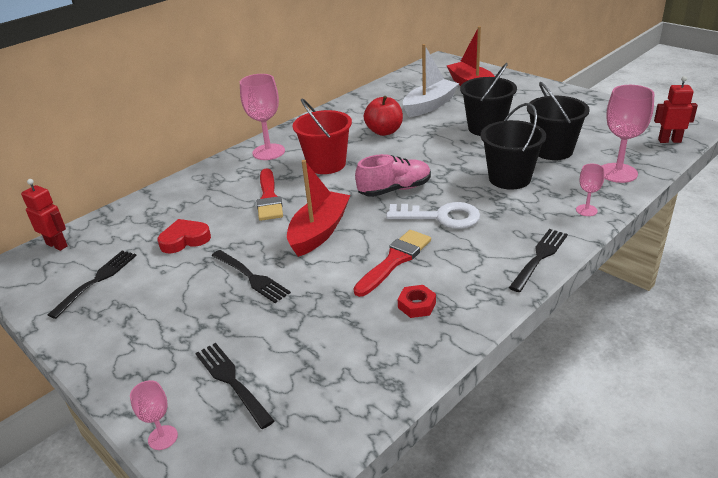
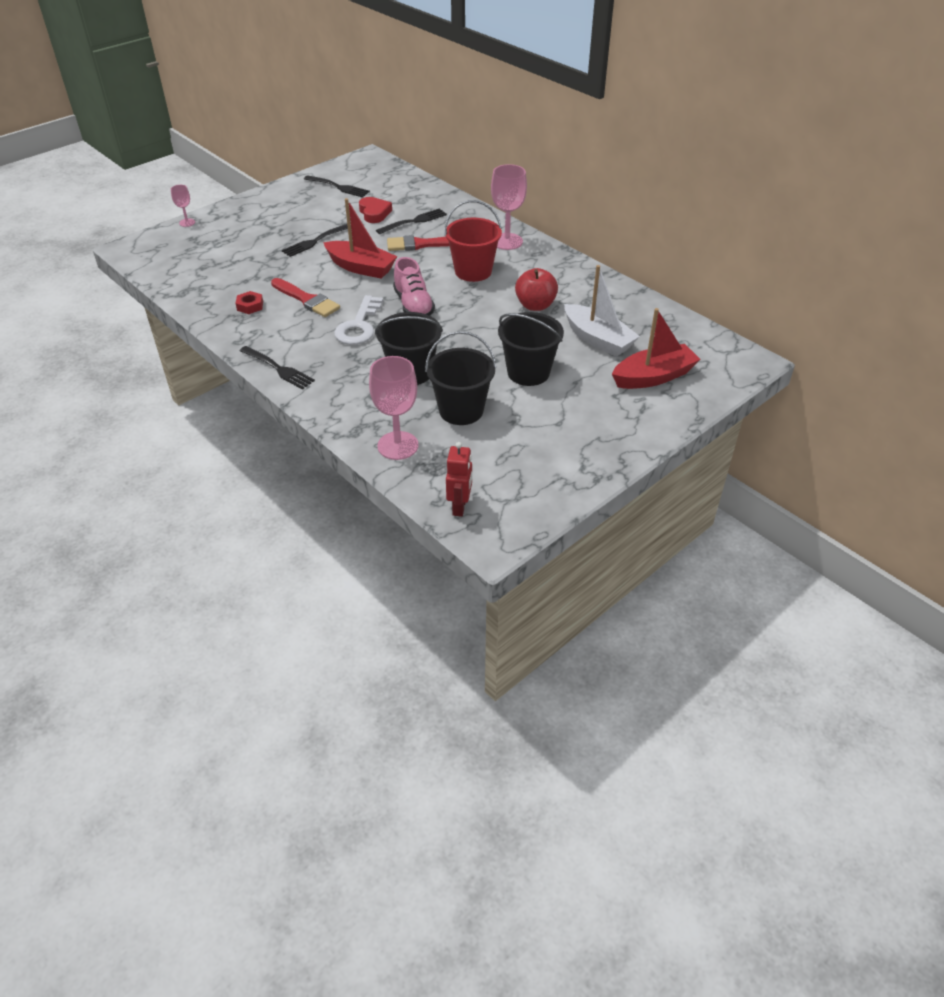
camera: 90 degrees right, 10 degrees up
red robot [21,179,68,251] -> none
black fork [195,343,275,429] -> black fork moved to [376,208,447,234]
pink goblet [576,164,605,216] -> none

